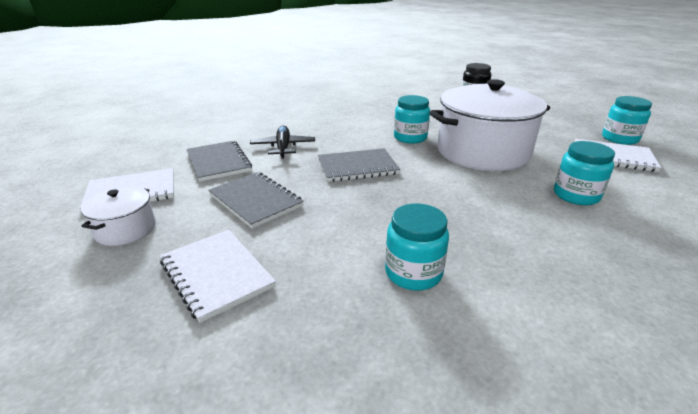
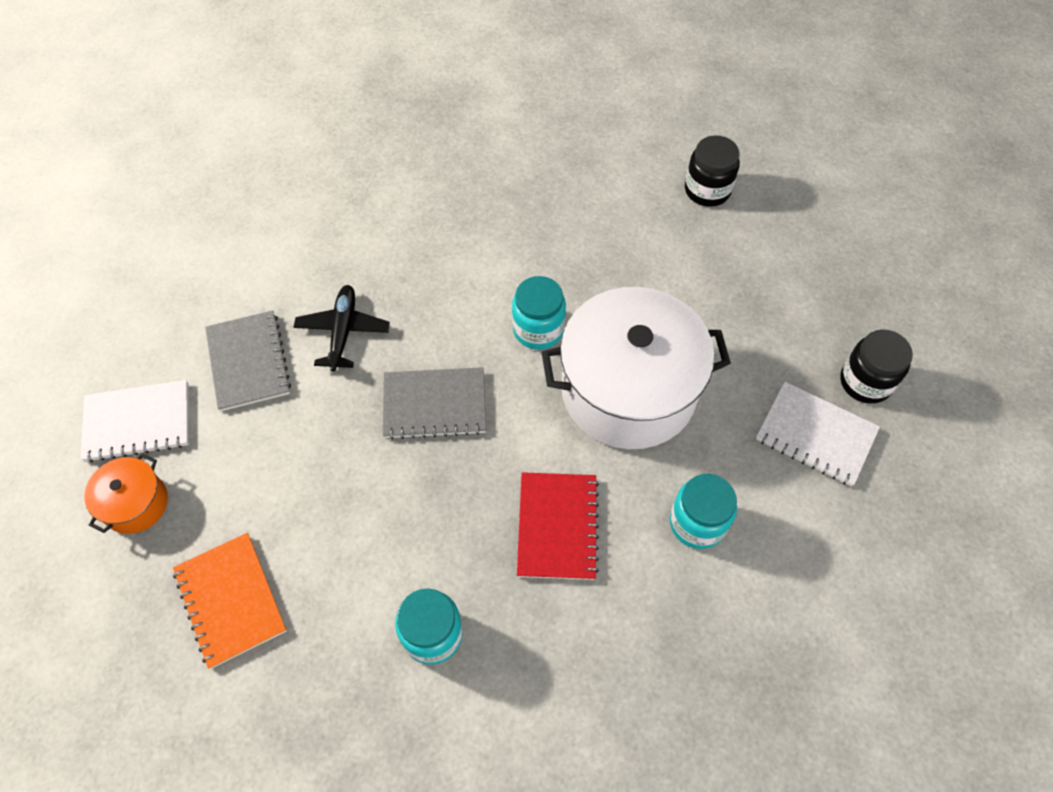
camera: 10 degrees right, 30 degrees up
white pot [81,186,156,246] -> orange pot [84,453,168,534]
white notebook [160,230,276,323] -> orange notebook [173,533,287,669]
grey notebook [208,172,304,228] -> none
turquoise jar [602,96,652,145] -> black jar [840,330,913,404]
none -> red notebook [517,472,599,580]

